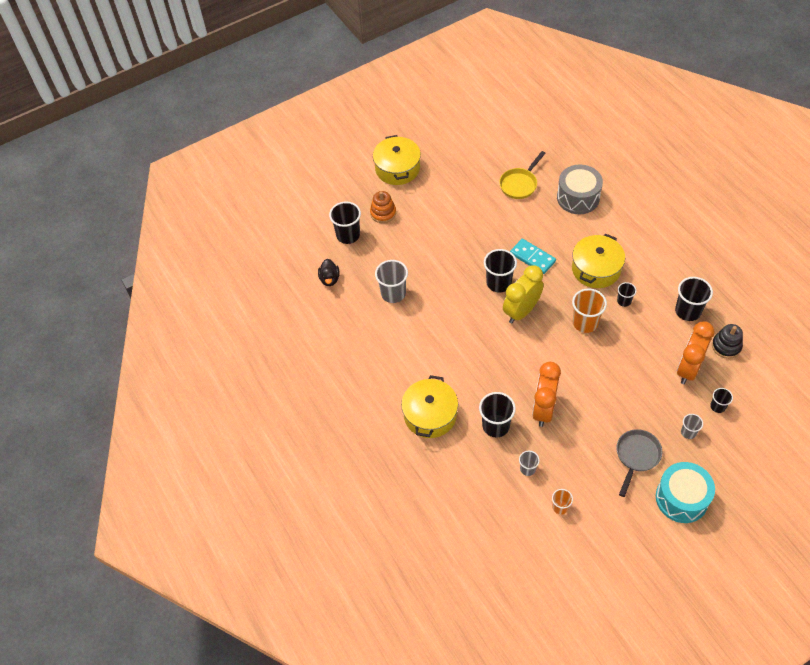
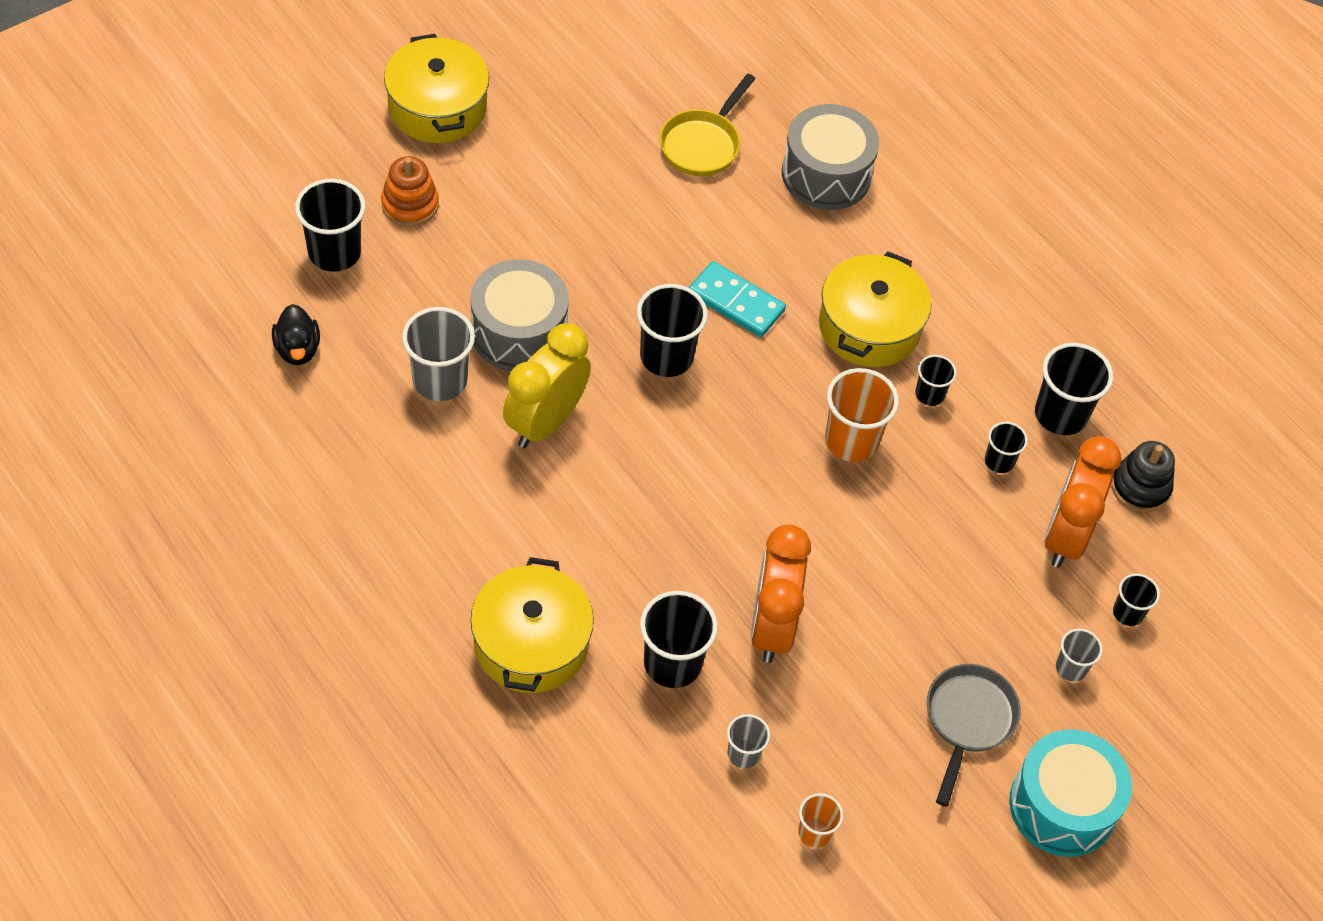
camera: 15 degrees left, 0 degrees up
yellow clock [503,265,544,323] -> yellow clock moved to [503,323,591,448]
none -> grey drum [470,259,569,372]
none -> black cup [985,422,1028,473]

